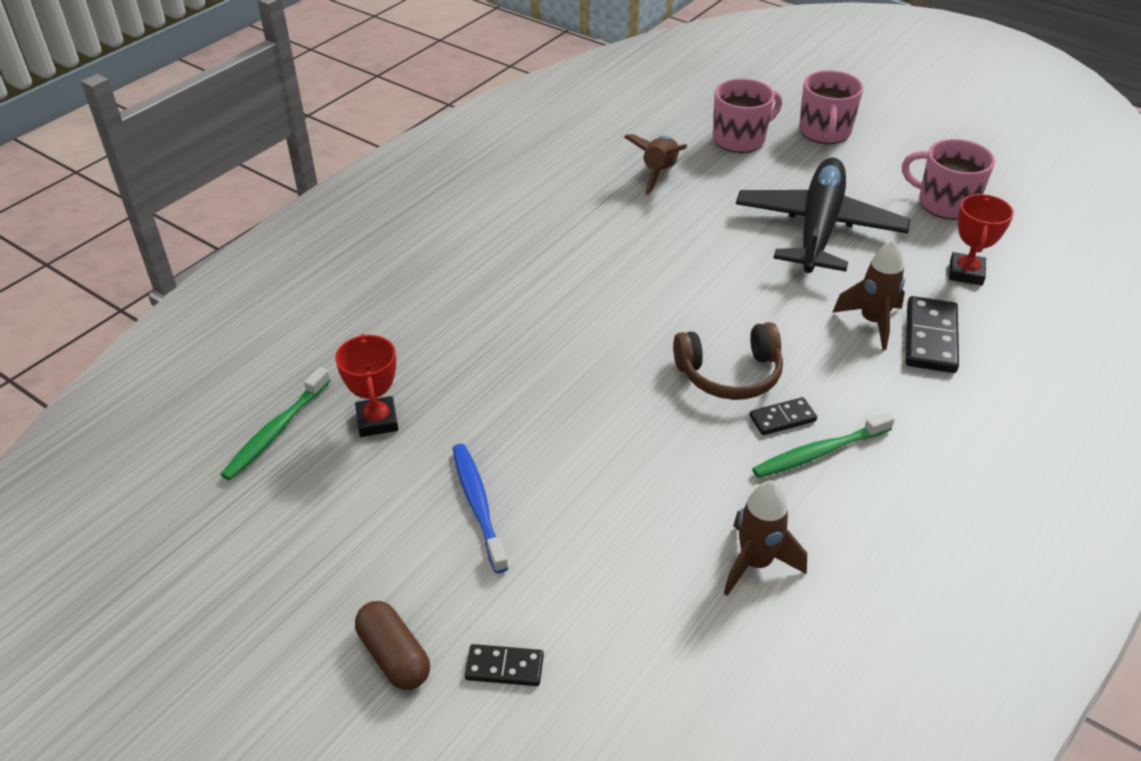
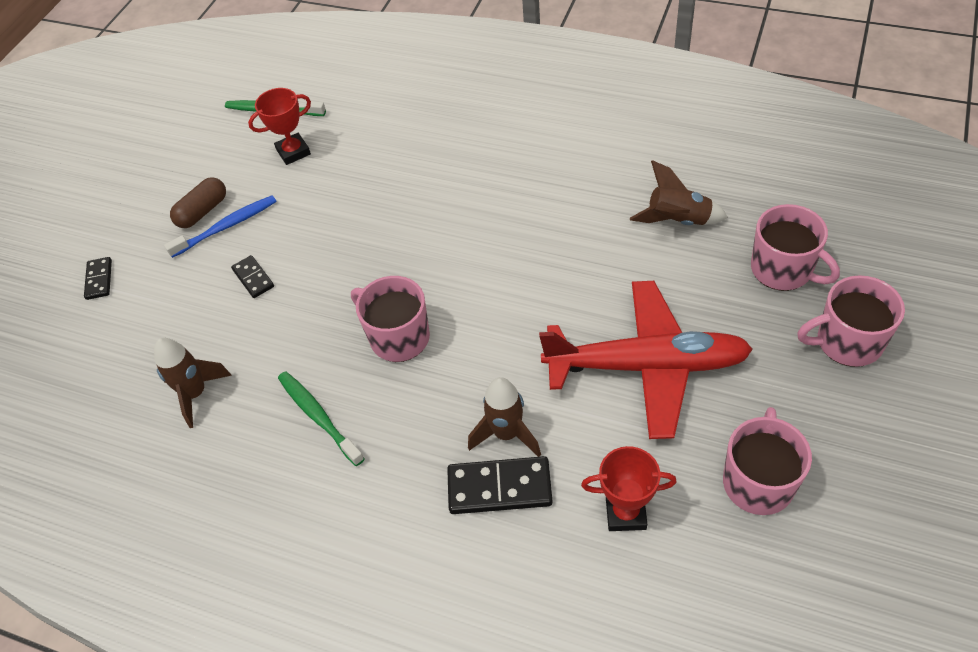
camera: 80 degrees right, 10 degrees up
brown capsule [355,601,430,690] -> brown capsule moved to [170,177,226,228]
brown headphones [673,322,783,400] -> pink mug [351,276,430,362]
black plane [736,158,910,273] -> red plane [539,281,753,439]
black domino [749,397,817,435] -> black domino moved to [231,255,274,298]

